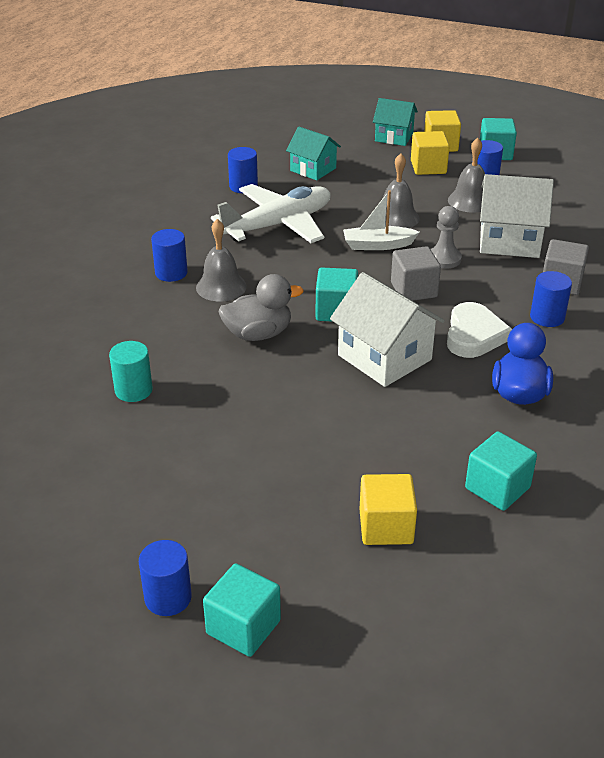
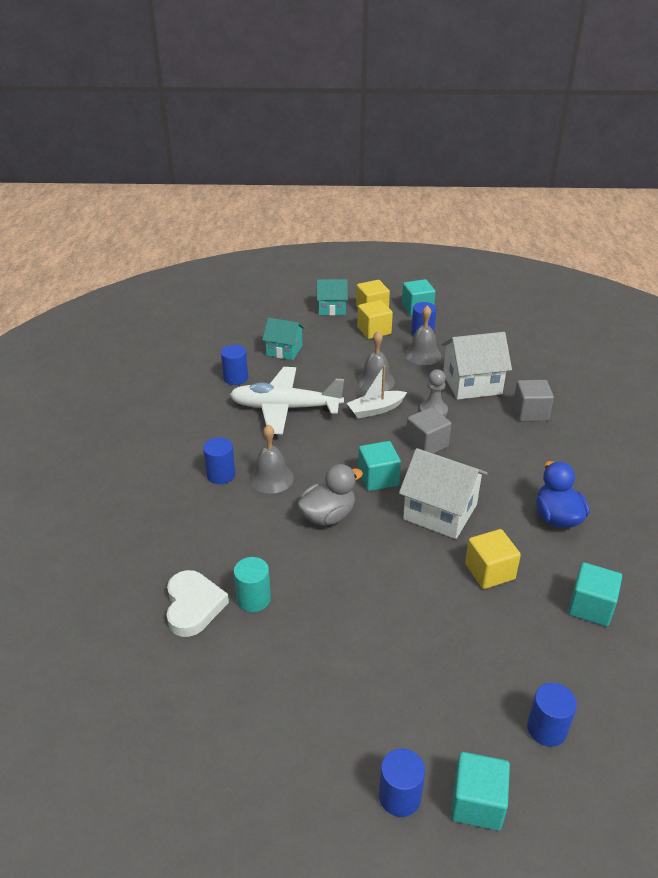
camera: 20 degrees left, 0 degrees up
white plane [211,184,330,243] -> white plane turned 120 degrees counterclockwise [230,367,344,434]
yellow cube [359,474,417,545] -> yellow cube moved to [465,529,521,589]
white heart [447,302,512,358] -> white heart moved to [166,570,229,637]
blue cylinder [530,271,572,327] -> blue cylinder moved to [527,683,577,747]

